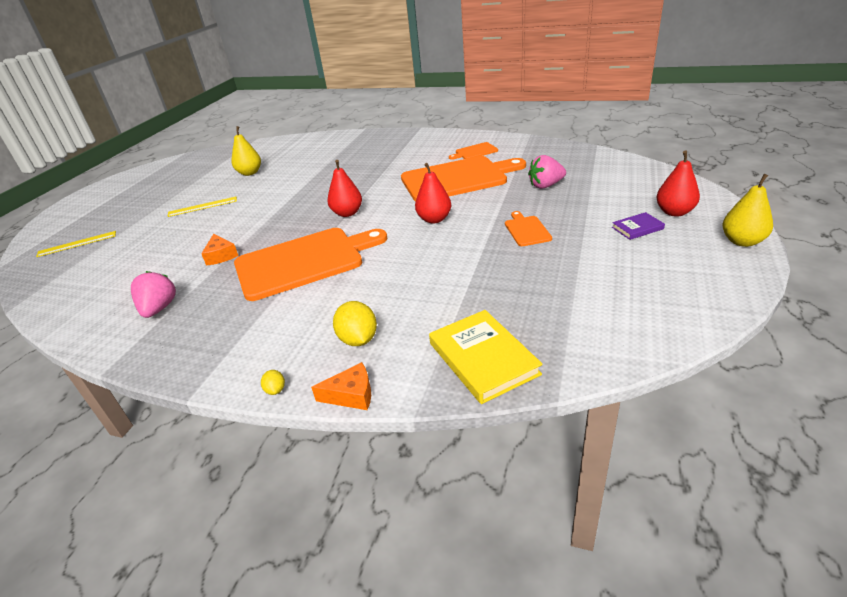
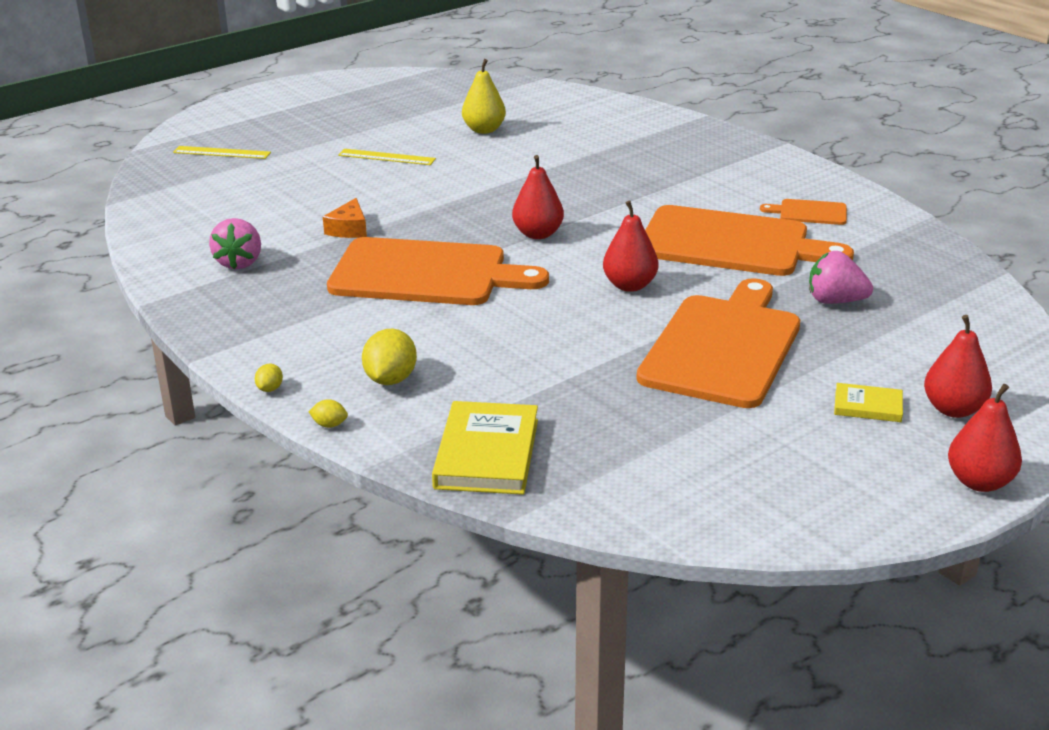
camera: 30 degrees right, 5 degrees down
pink strawberry [131,271,176,318] -> pink strawberry turned 150 degrees clockwise [209,218,261,270]
orange cheese [311,362,371,410] -> yellow lemon [308,399,348,428]
orange cutting board [505,211,552,246] -> orange cutting board [636,278,800,408], size x2.32
purple book [612,212,665,240] -> yellow book [834,383,903,422]
yellow pear [723,174,773,247] -> red pear [948,384,1022,492]

